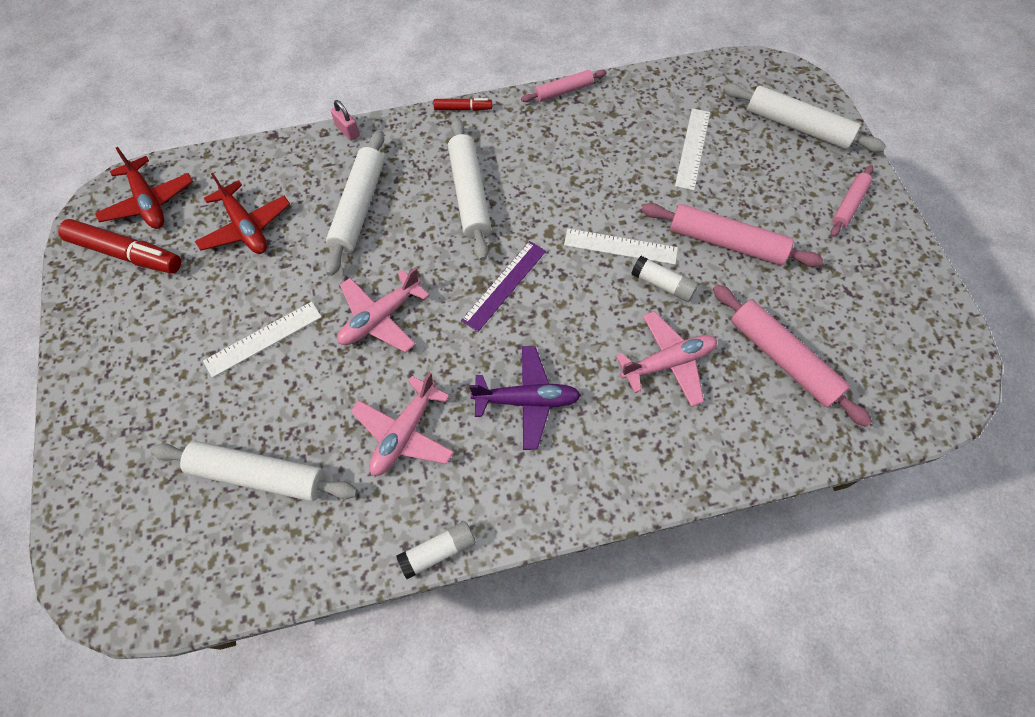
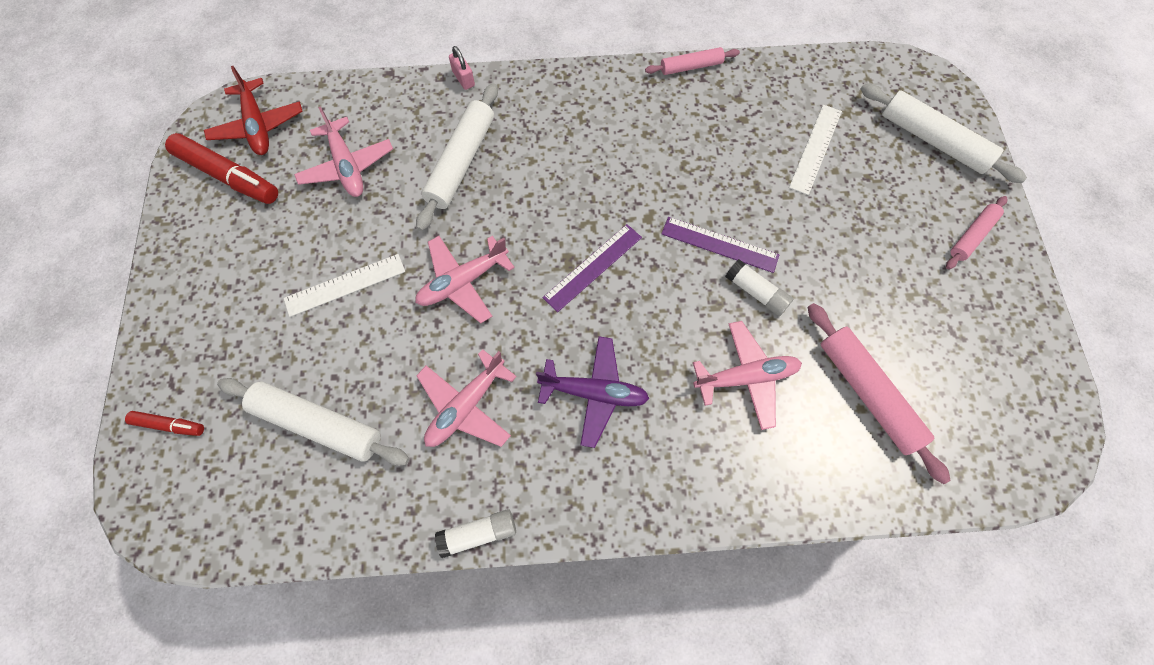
camera: 10 degrees right, 5 degrees up
red plane [195,173,290,254] -> pink plane [294,106,393,197]
red marker [433,98,492,111] -> red marker moved to [125,411,204,436]
white rolling pin [448,118,491,261] -> none
white ruler [564,229,678,265] -> purple ruler [661,217,779,273]
pink rolling pin [642,203,823,267] -> none

